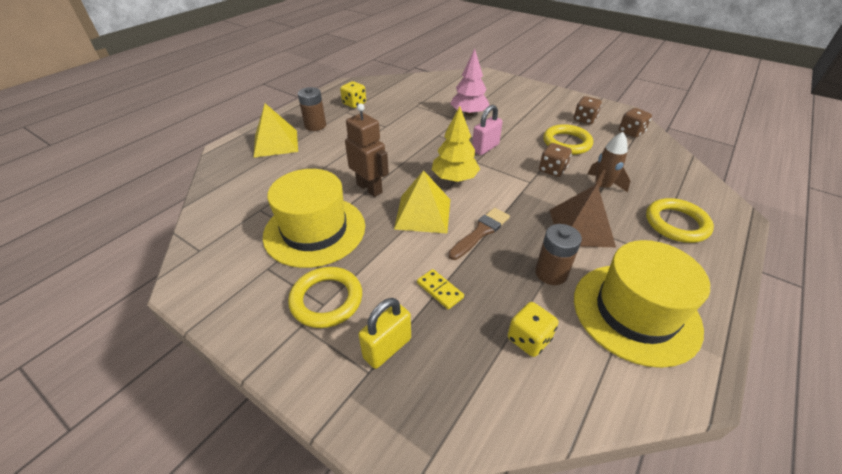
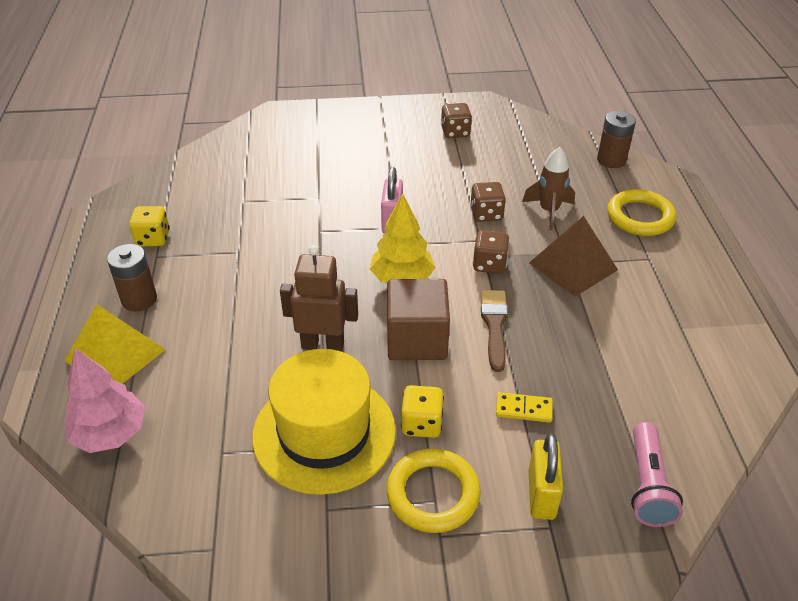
camera: 40 degrees left, 0 degrees up
yellow pyramid [394,170,450,233] -> brown cube [387,279,450,360]
pink tree [450,49,490,116] -> pink tree moved to [64,348,145,453]
yellow dice [508,302,558,357] -> yellow dice moved to [401,385,444,438]
brown battery [535,224,582,285] -> brown battery moved to [597,111,636,168]
yellow ring [543,124,593,155] -> none
yellow hat [574,240,710,368] -> none
brown dice [619,108,652,138] -> brown dice moved to [473,230,509,274]
none -> pink flashlight [631,422,683,527]

